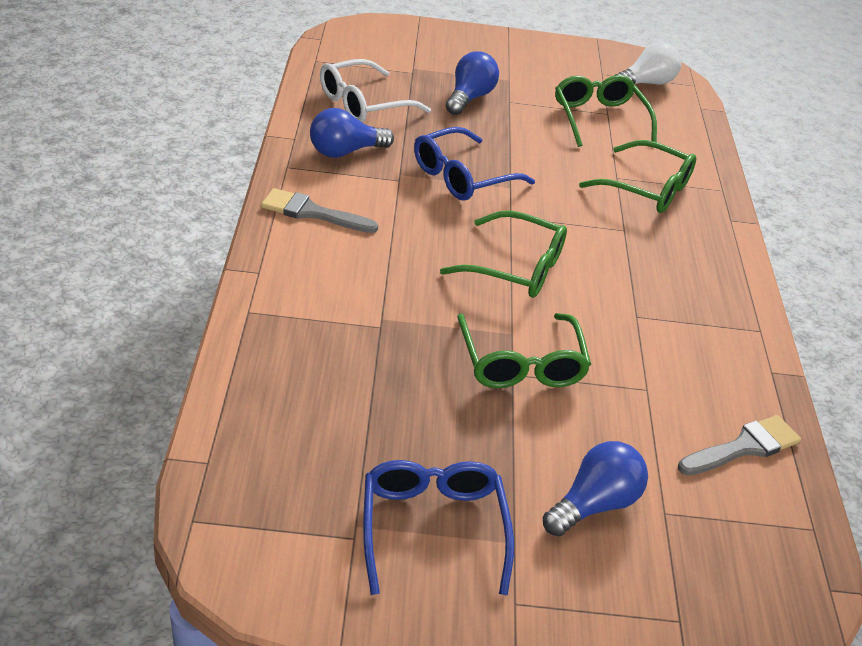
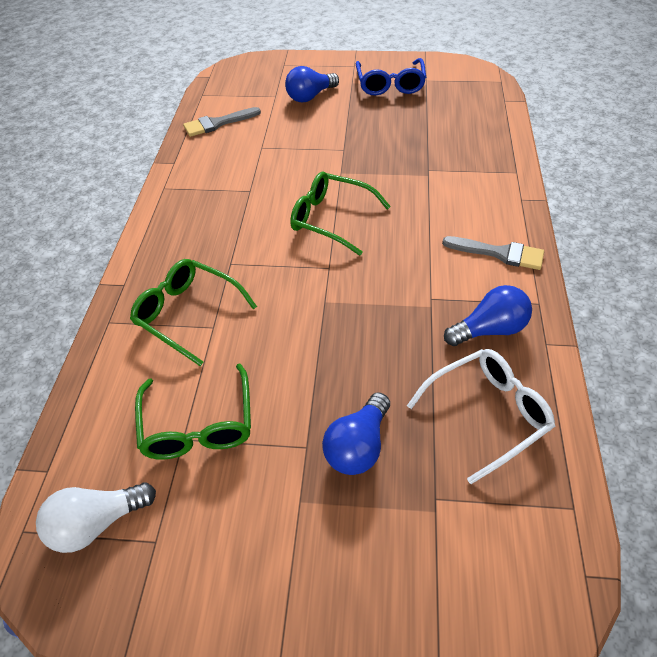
camera: 170 degrees left, 10 degrees up
blue glasses [414,127,535,201] -> none
green glasses [457,313,591,388] -> none

